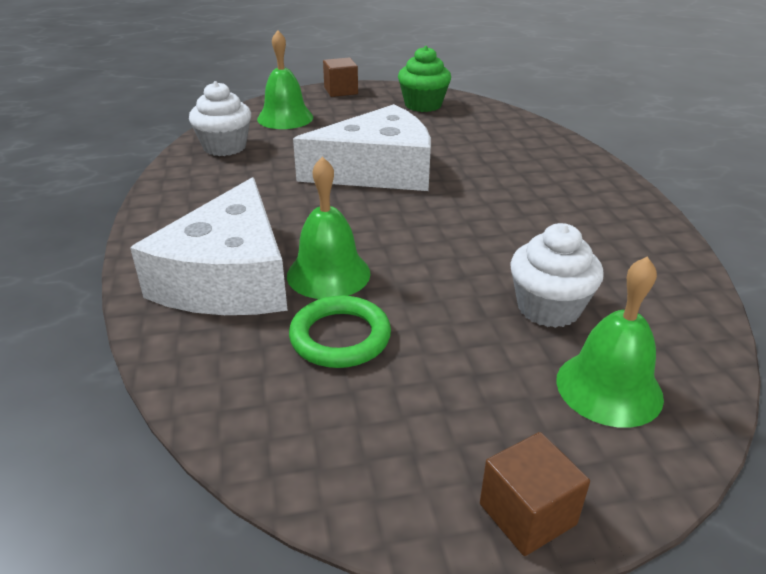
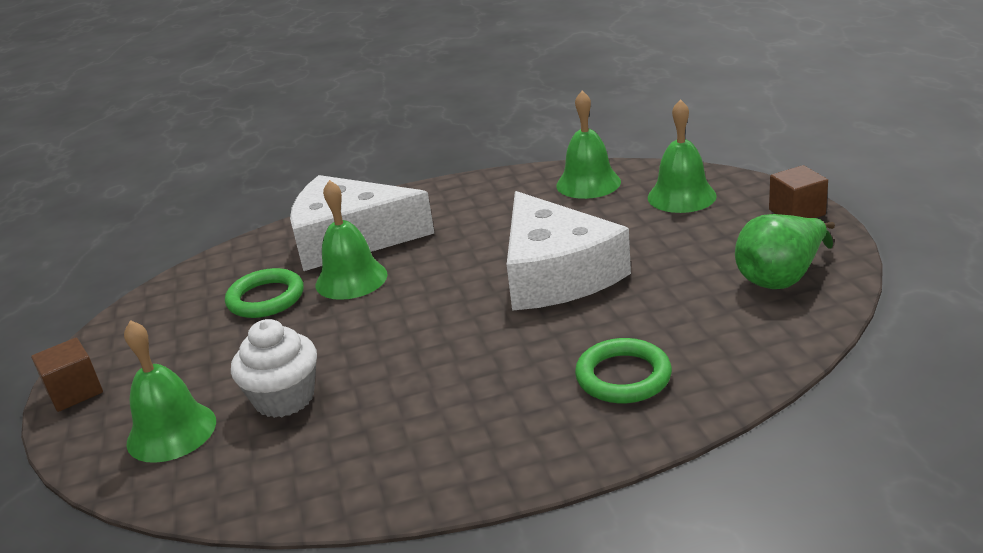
camera: 90 degrees right, 5 degrees down
white cupcake [189,81,251,156] -> green bell [556,91,621,199]
green cupcake [398,46,451,112] -> green pear [735,214,835,289]
none -> green ring [575,338,672,403]

